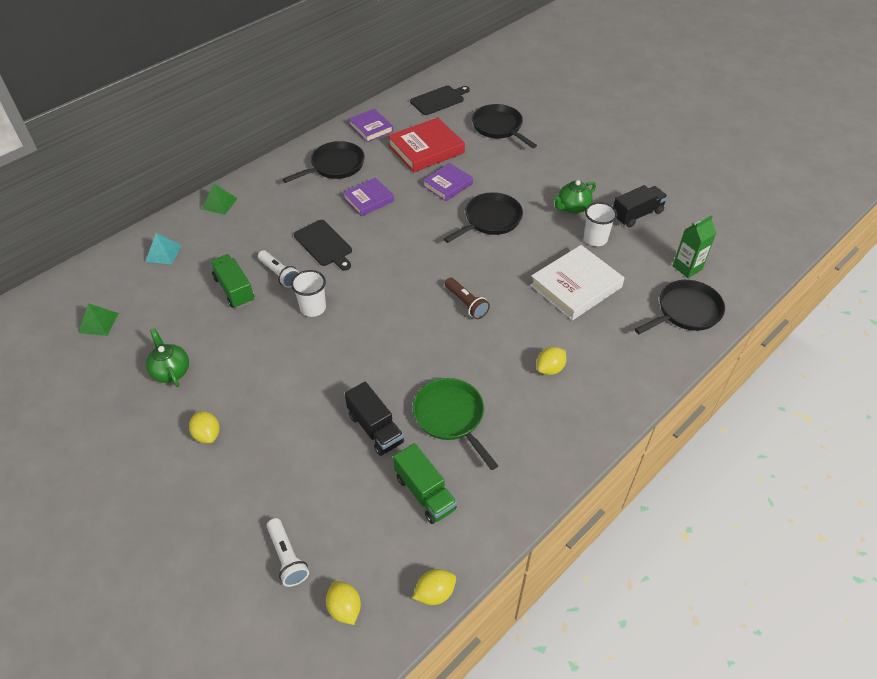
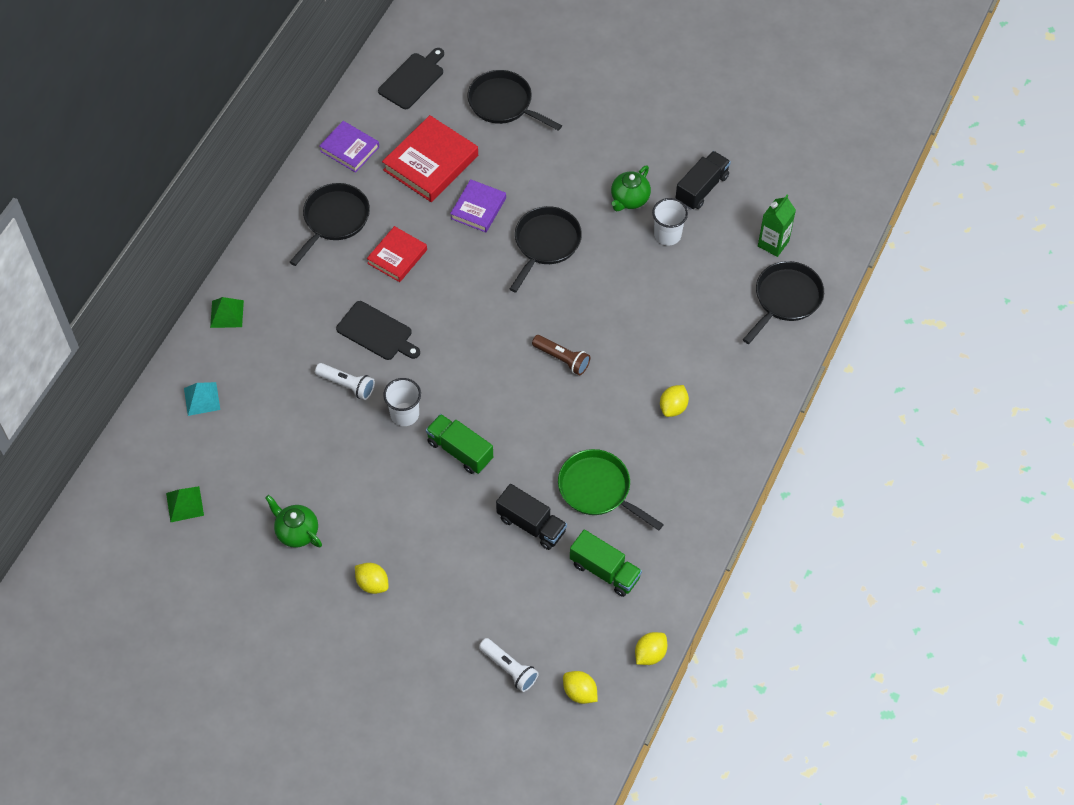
camera: 20 degrees left, 10 degrees up
green truck [210,254,254,308] -> green truck moved to [426,414,493,474]
purple book [343,178,394,216] -> red book [367,226,427,282]
white book [530,245,624,320] -> none

